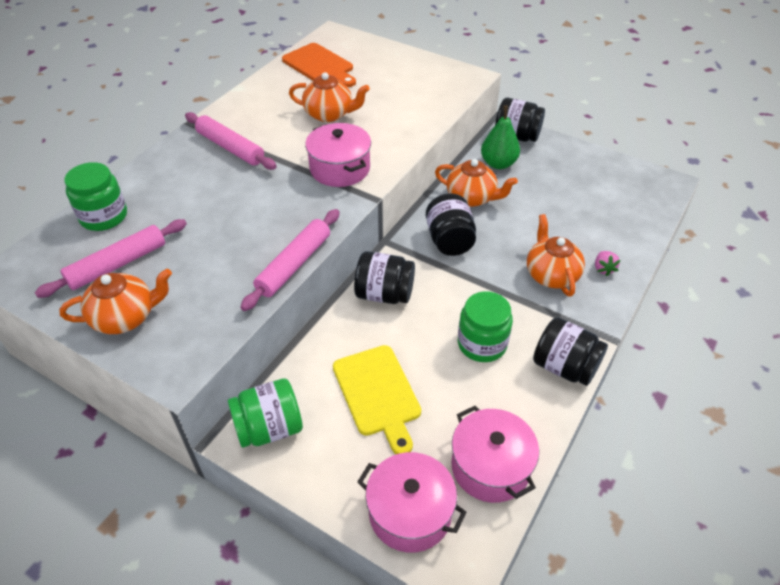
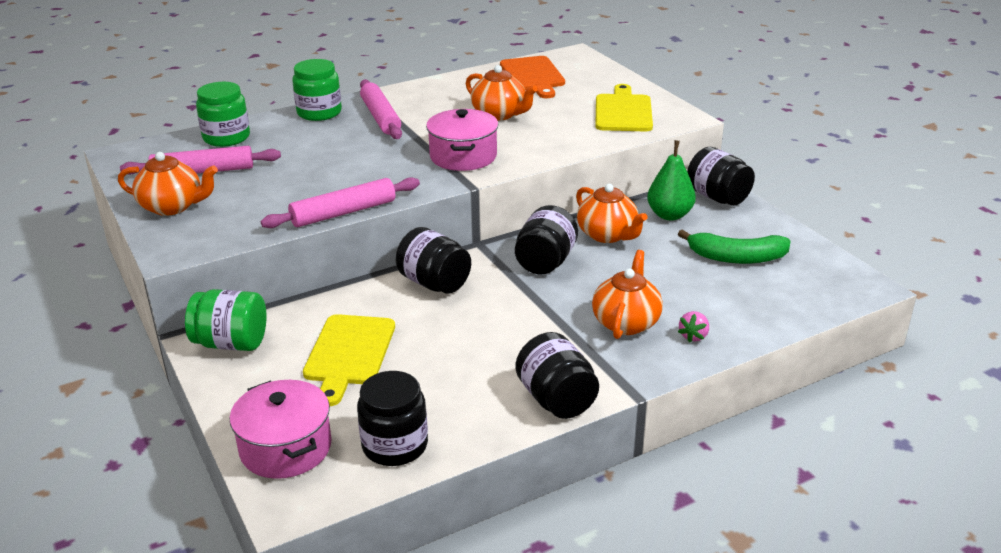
camera: 30 degrees right, 15 degrees down
pink pot [451,406,539,503] -> black jar [357,371,428,466]
green jar [458,291,513,362] -> green jar moved to [292,59,342,121]
none -> yellow cutting board [595,84,653,131]
none -> green banana [678,230,791,264]

